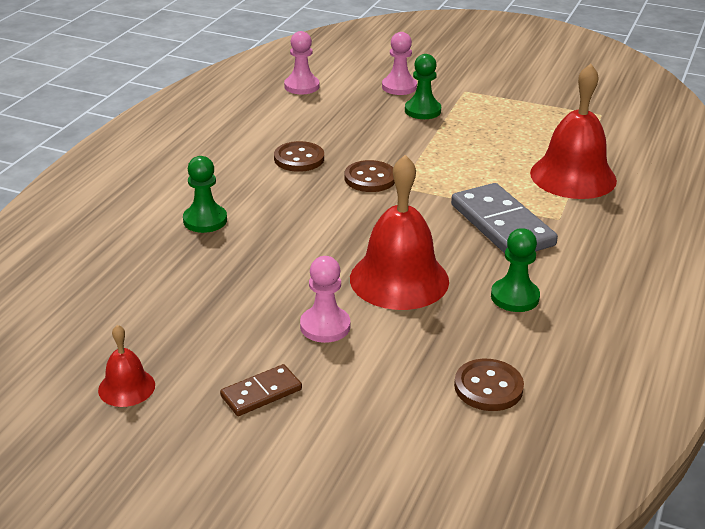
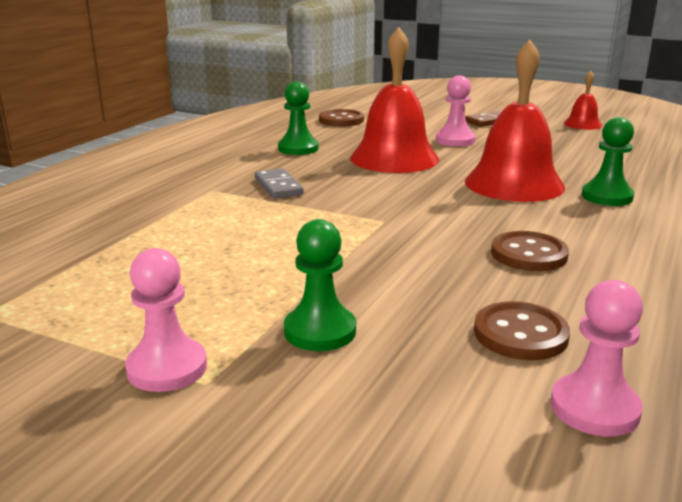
camera: 175 degrees left, 10 degrees down
brown button [345,160,395,192] -> brown button moved to [474,301,570,360]
pink pawn [382,32,417,95] -> pink pawn moved to [125,248,207,392]
grey domino [451,183,558,254] -> grey domino [255,168,304,199], size x0.53
red bell [530,63,617,199] -> red bell moved to [465,40,565,202]

